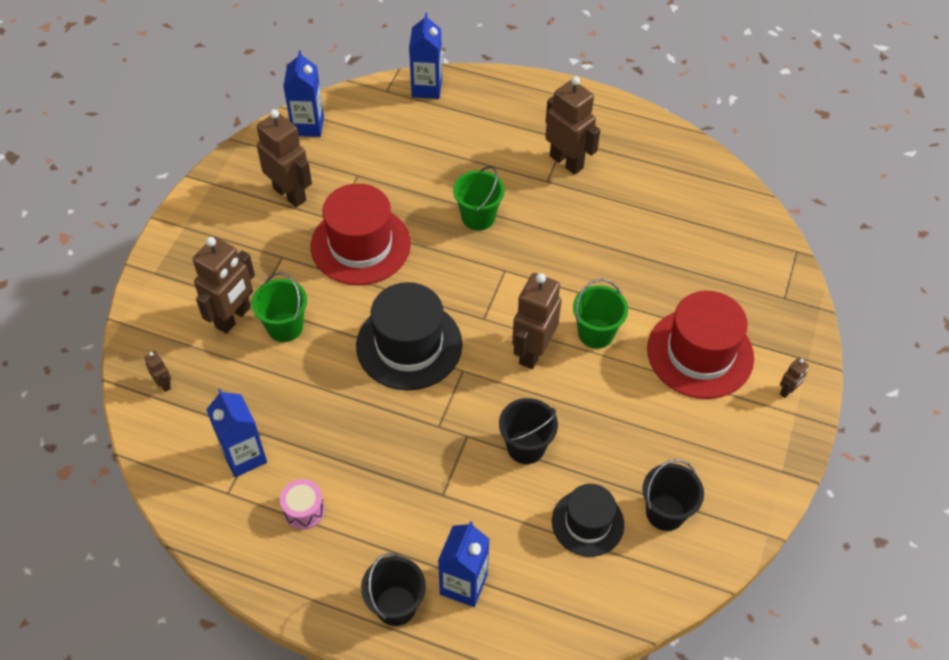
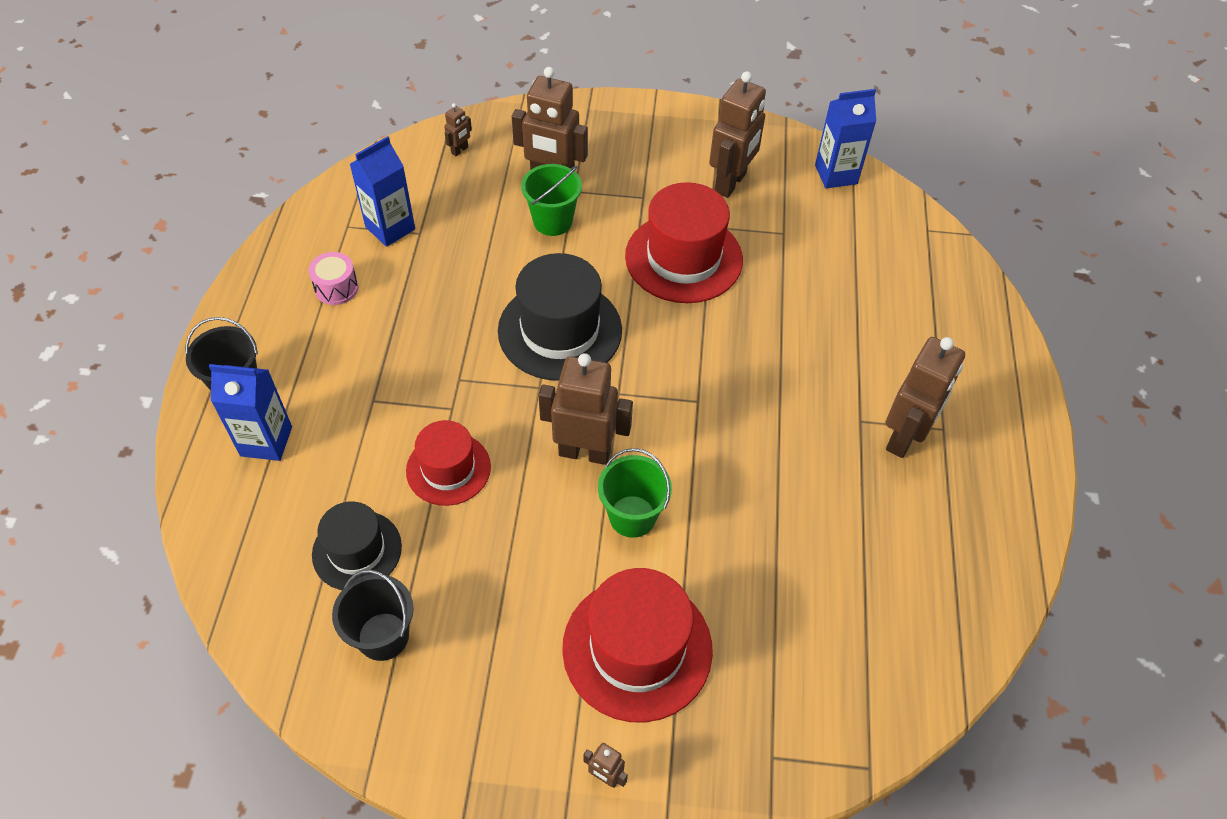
camera: 75 degrees right, 0 degrees up
blue carton [409,13,442,99] -> none
green bucket [453,166,505,231] -> none
black bucket [499,398,558,464] -> red hat [406,420,491,506]

